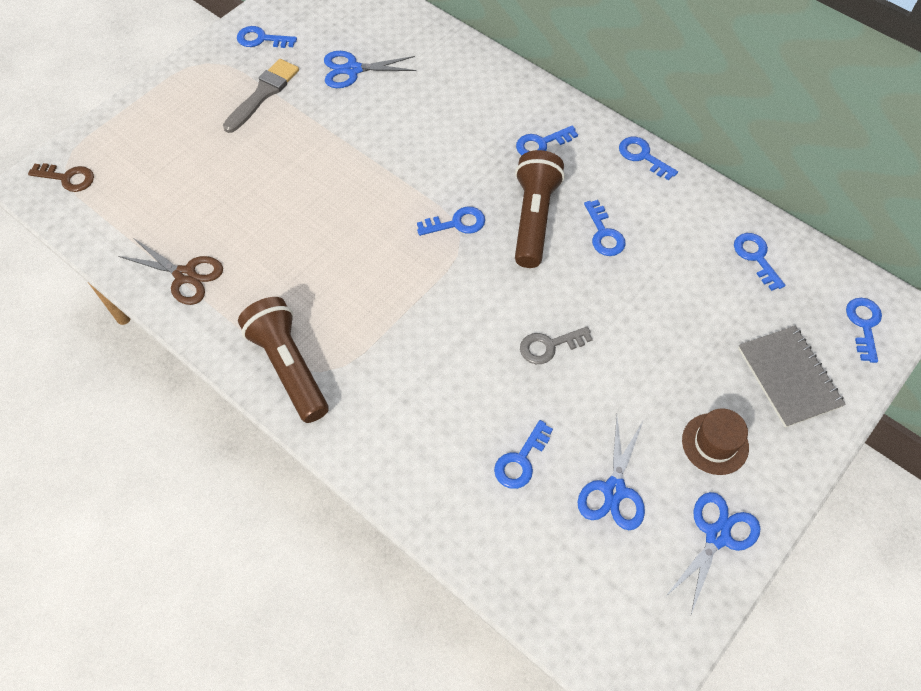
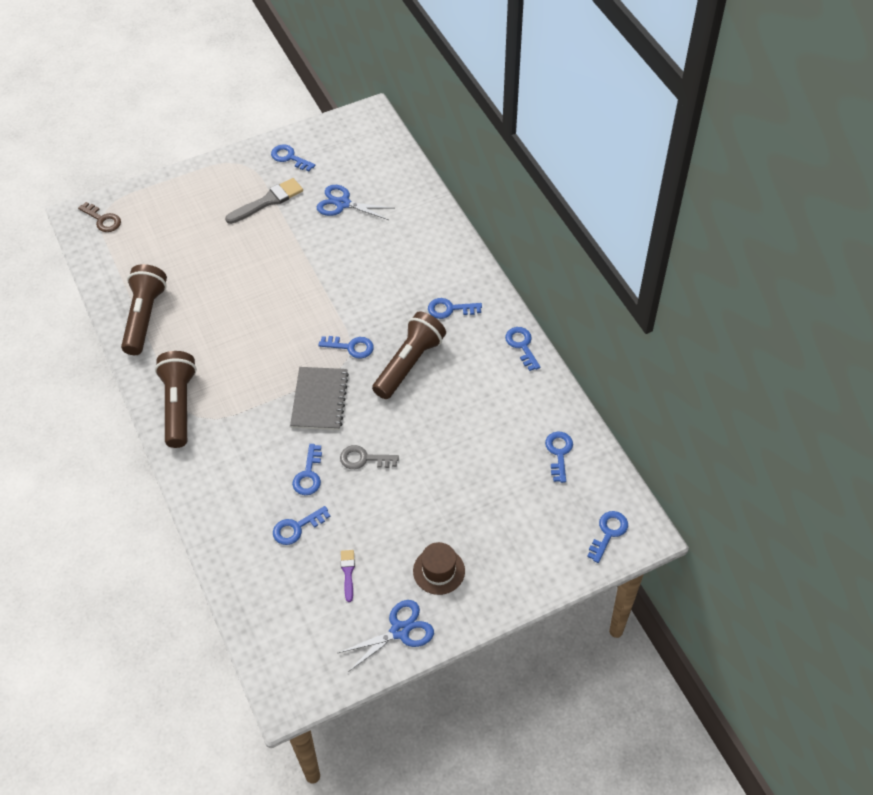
camera: 25 degrees right, 5 degrees down
brown scissors [119,238,223,305] -> brown flashlight [121,264,167,355]
blue scissors [578,417,645,530] -> purple brush [341,550,355,602]
blue key [584,200,626,256] -> blue key moved to [292,444,322,495]
grey notebook [738,326,846,428] -> grey notebook moved to [290,367,349,430]

